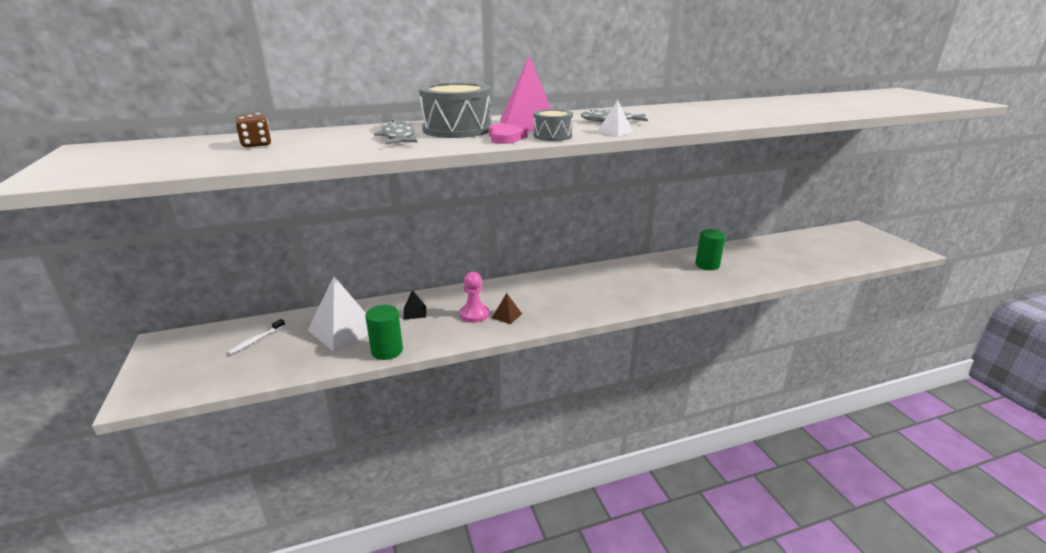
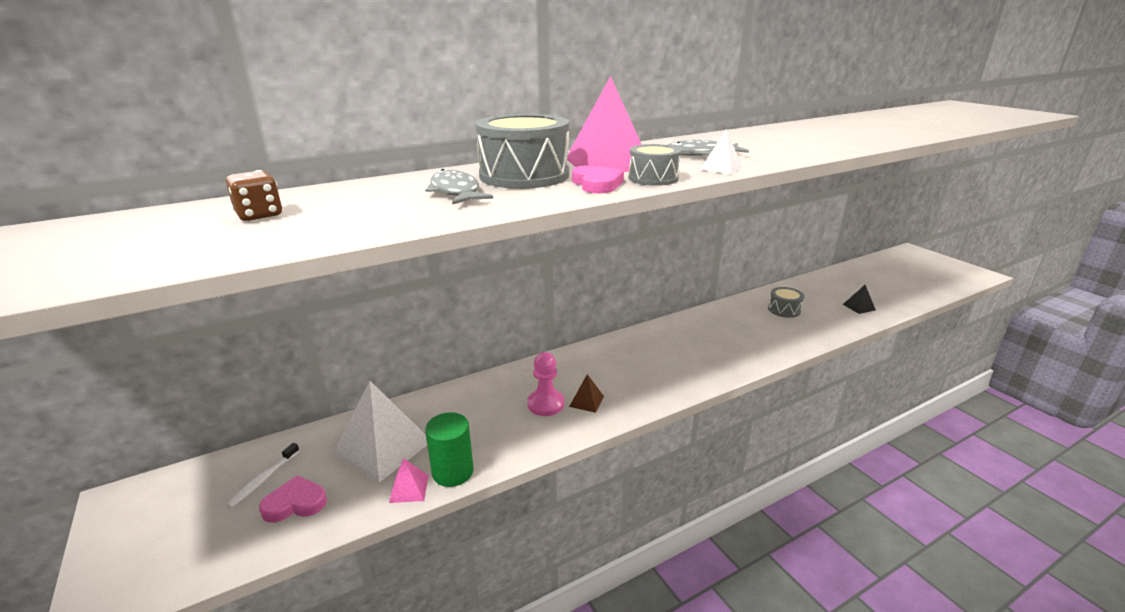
camera: 10 degrees left, 0 degrees up
black pyramid [403,290,426,320] -> black pyramid moved to [843,285,876,314]
green cylinder [695,229,726,270] -> grey drum [768,287,804,318]
none -> pink heart [259,475,327,523]
none -> pink pyramid [389,459,429,503]

